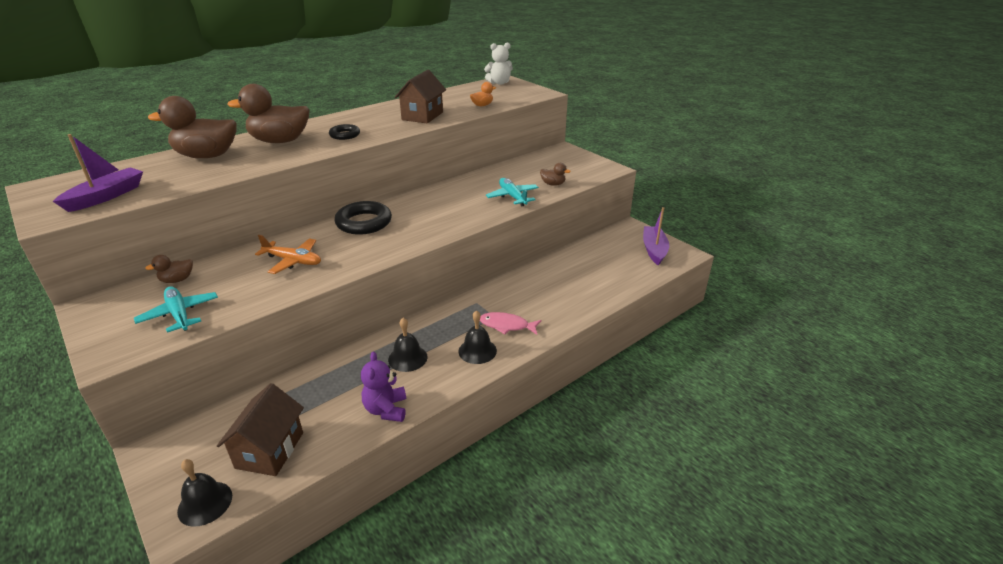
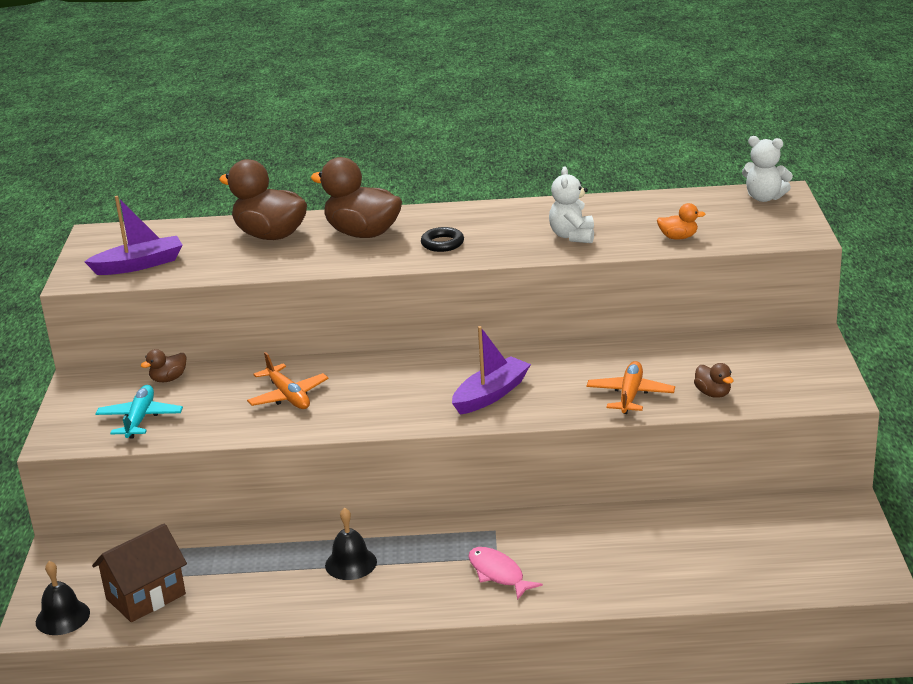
camera: 40 degrees right, 5 degrees down
brown duck [145,255,193,283] -> brown duck turned 45 degrees counterclockwise [141,349,187,382]
black ring [335,201,392,235] -> none
purple teddy bear [361,352,406,422] -> none
brown house [395,70,446,123] -> white teddy bear [549,167,594,243]
black bell [459,310,497,364] -> none
turquoise plane [486,178,539,206] -> orange plane [587,361,675,414]
purple boat [643,207,669,265] -> purple boat moved to [452,326,531,415]

